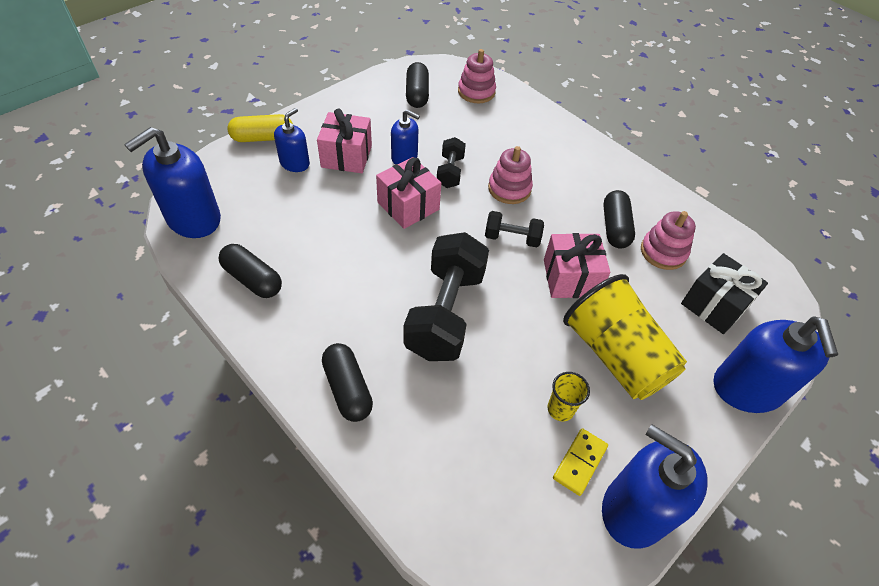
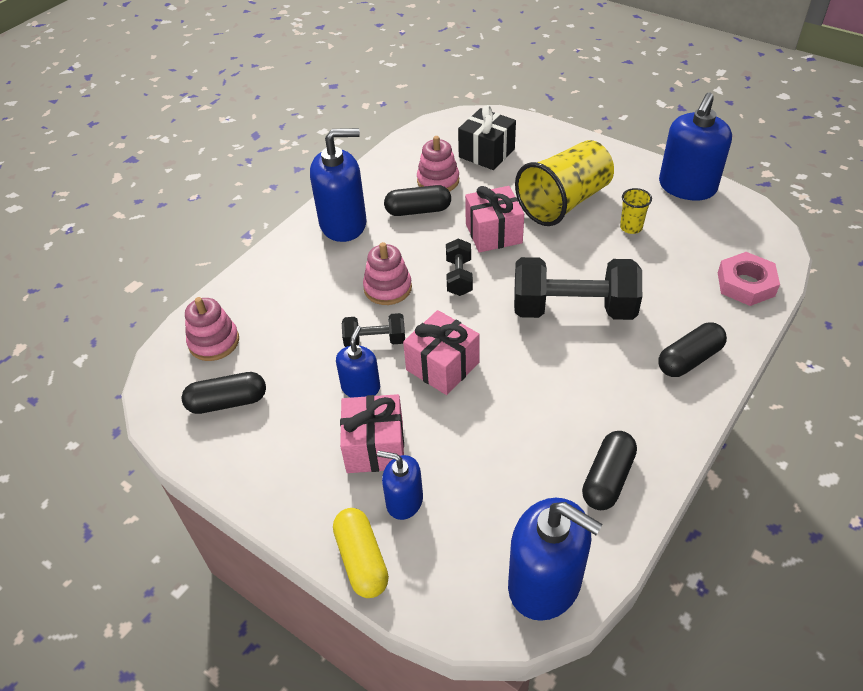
camera: 95 degrees left, 5 degrees down
yellow domino [553,428,608,496] -> none
blue soap dispenser [714,316,838,413] -> blue soap dispenser moved to [310,128,367,242]
none -> pink nut [718,252,780,306]

